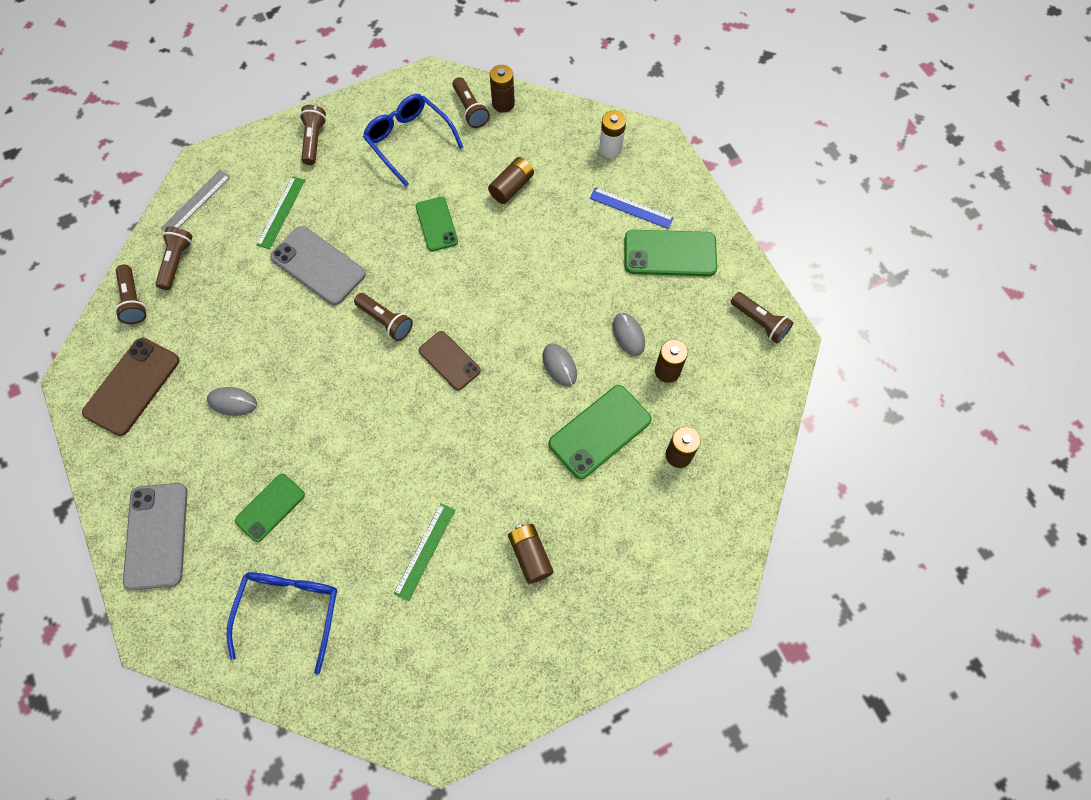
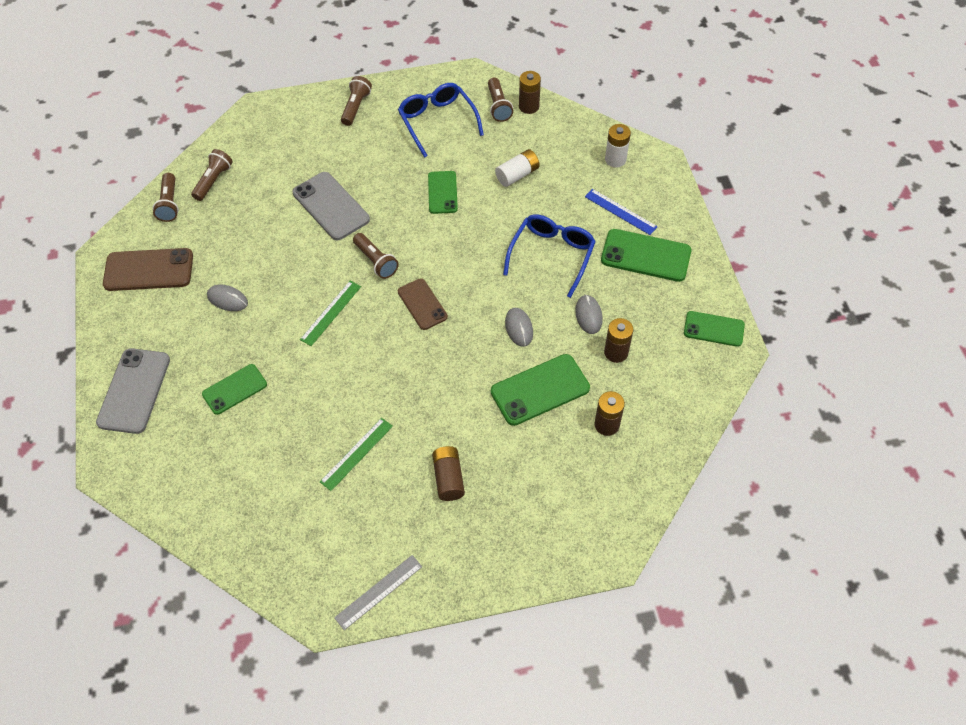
camera: 15 degrees right, 10 degrees down
brown phone [82,338,179,436] -> brown phone turned 45 degrees clockwise [103,248,193,291]
grey ruler [161,170,230,231] -> grey ruler moved to [334,555,422,630]
blue glasses [226,572,337,675] -> blue glasses moved to [503,215,596,298]
green ruler [256,176,305,249] -> green ruler moved to [300,281,361,346]
brown battery [488,157,534,204] -> white battery [495,149,540,187]
brown flashlight [731,292,793,343] -> green phone [684,311,745,347]

